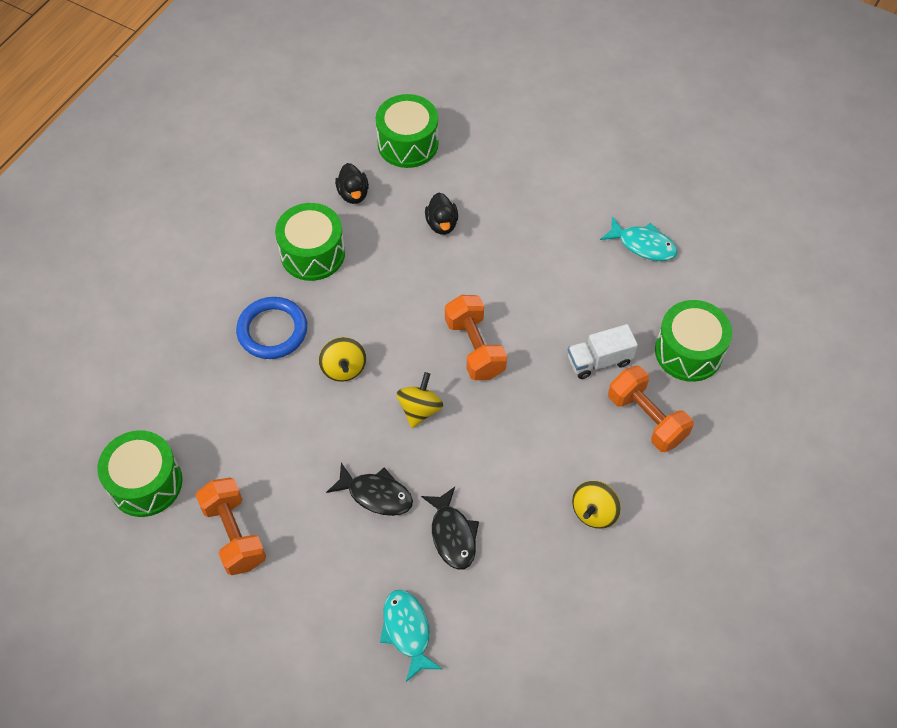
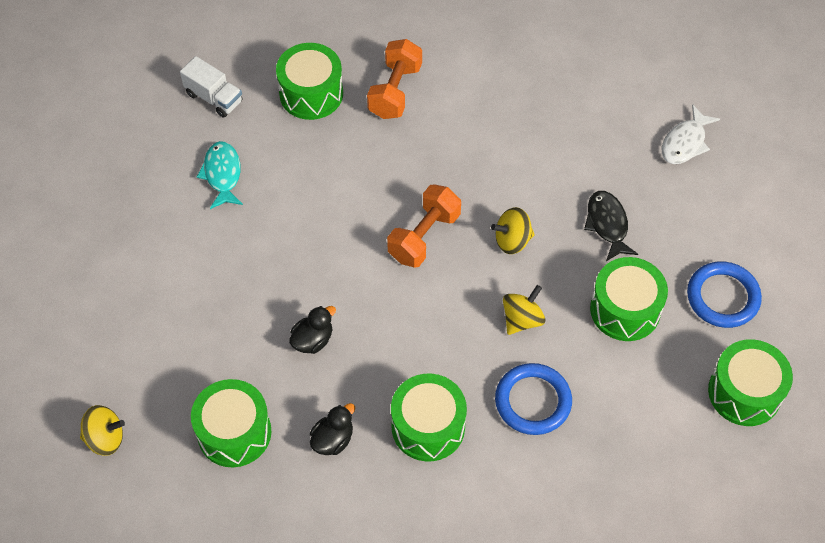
camera: 125 degrees left, 0 degrees up
orange dumbbell [196,478,266,575] -> blue ring [687,261,762,328]
turquoise fish [380,590,442,682] -> white fish [662,104,720,164]
black fish [421,487,479,570] -> none
white truck [568,324,638,379] -> white truck moved to [180,56,243,118]
yellow spinning top [572,481,621,529] -> yellow spinning top moved to [80,405,125,456]
none -> green drum [590,257,668,341]

